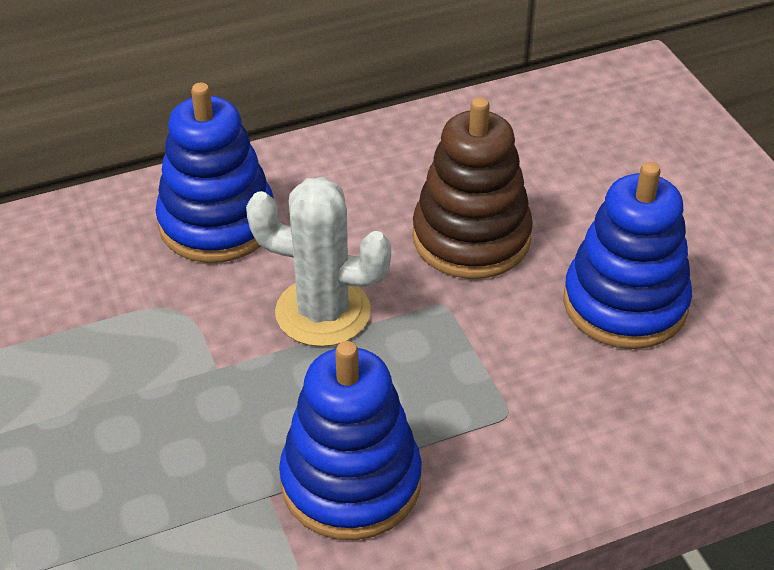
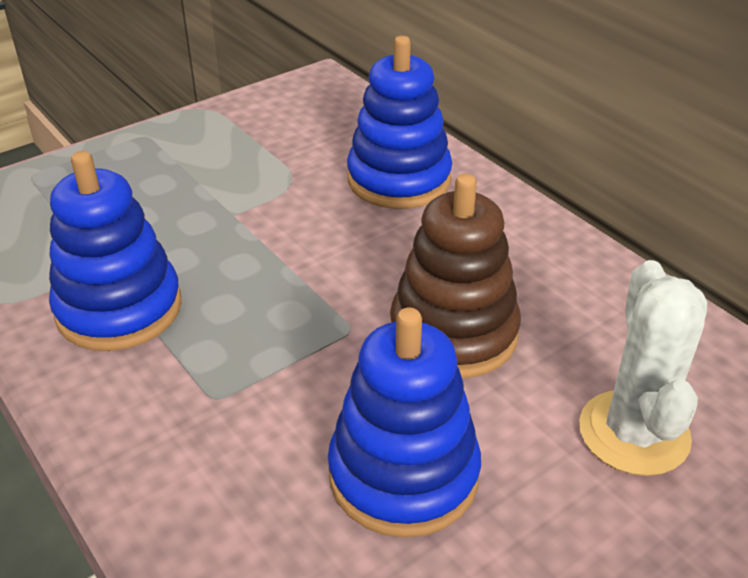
camera: 75 degrees right, 5 degrees down
white cactus [246,177,391,347] -> white cactus moved to [579,260,707,476]

